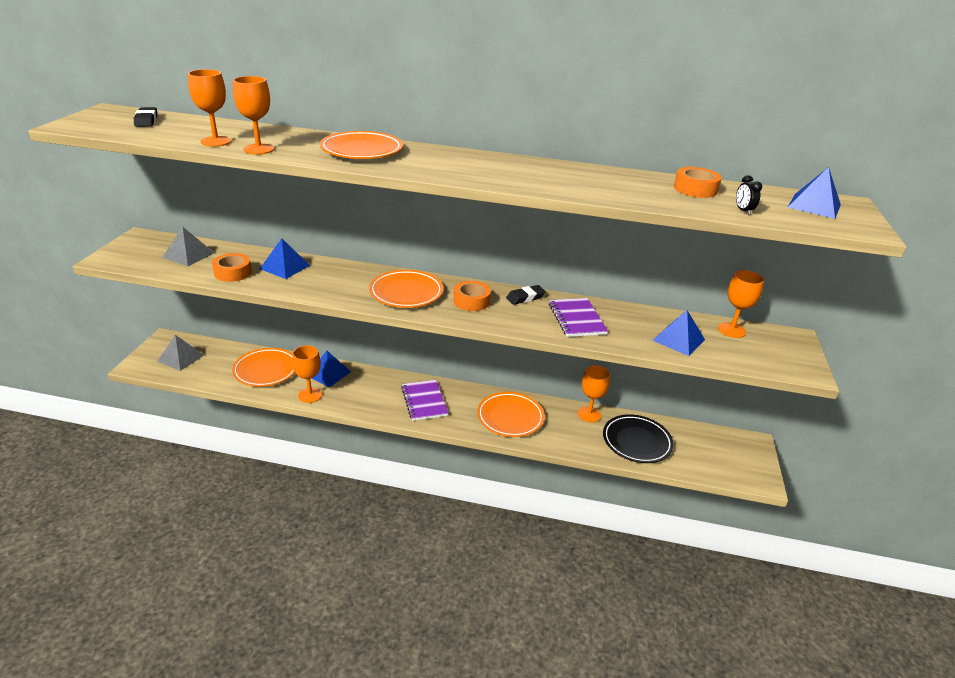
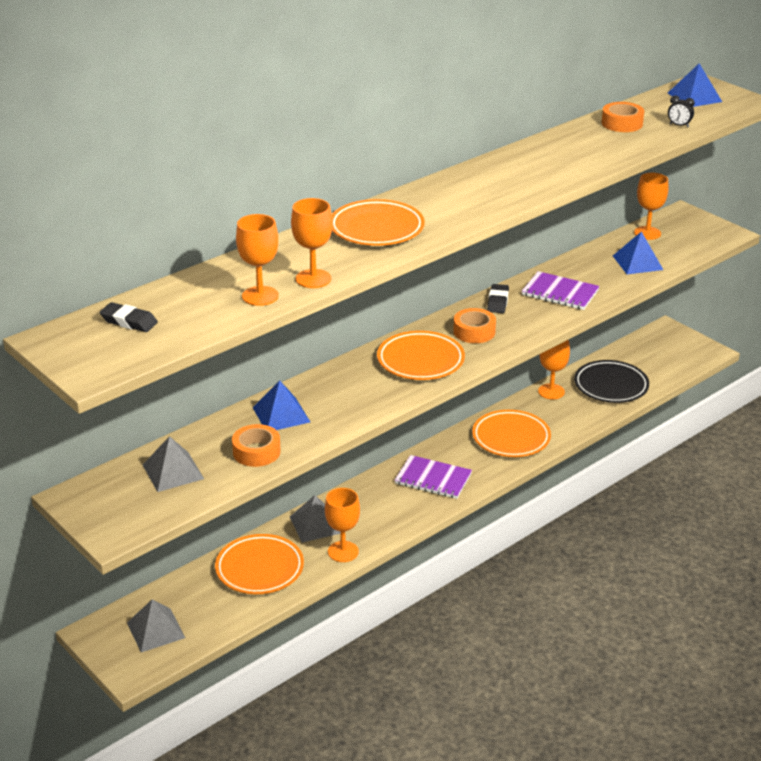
camera: 50 degrees left, 0 degrees up
blue pyramid [312,351,351,387] -> grey pyramid [290,495,340,543]

